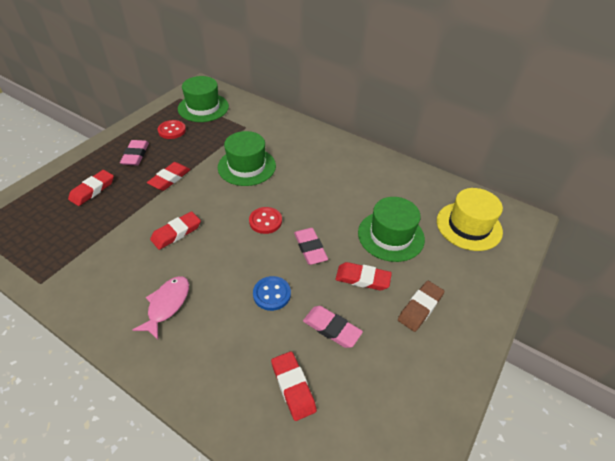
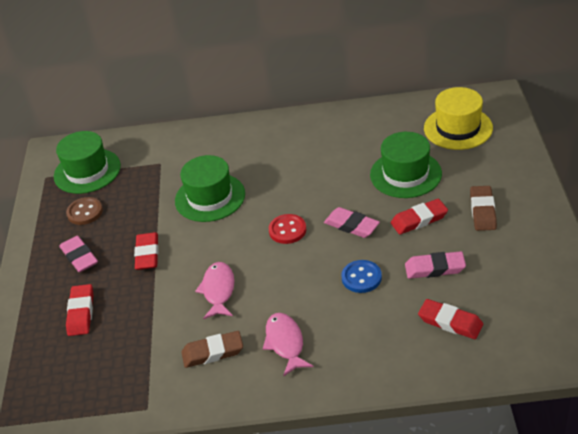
camera: 30 degrees left, 5 degrees down
red eraser [150,211,201,250] -> pink fish [195,262,235,319]
red button [158,120,186,139] -> brown button [66,197,103,225]
none -> brown eraser [181,331,243,368]

